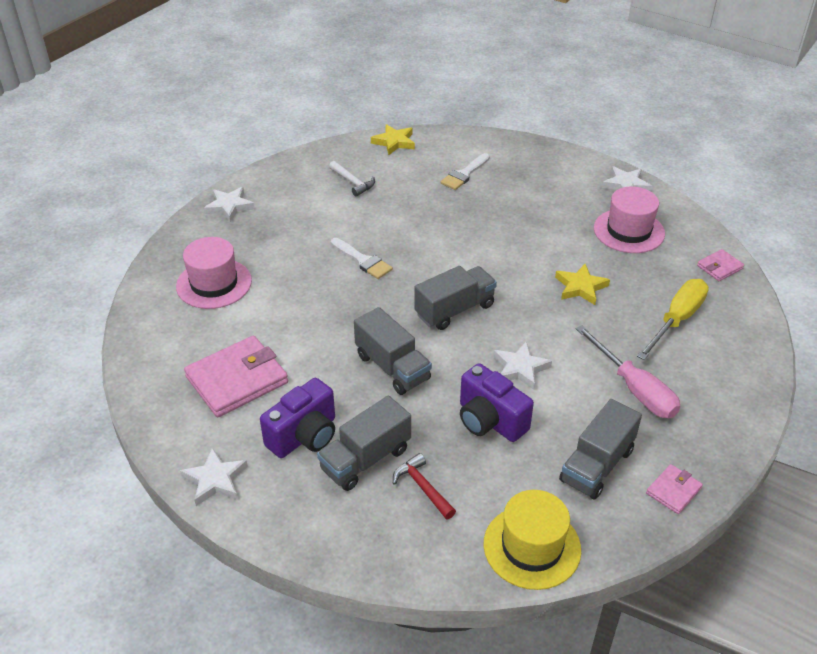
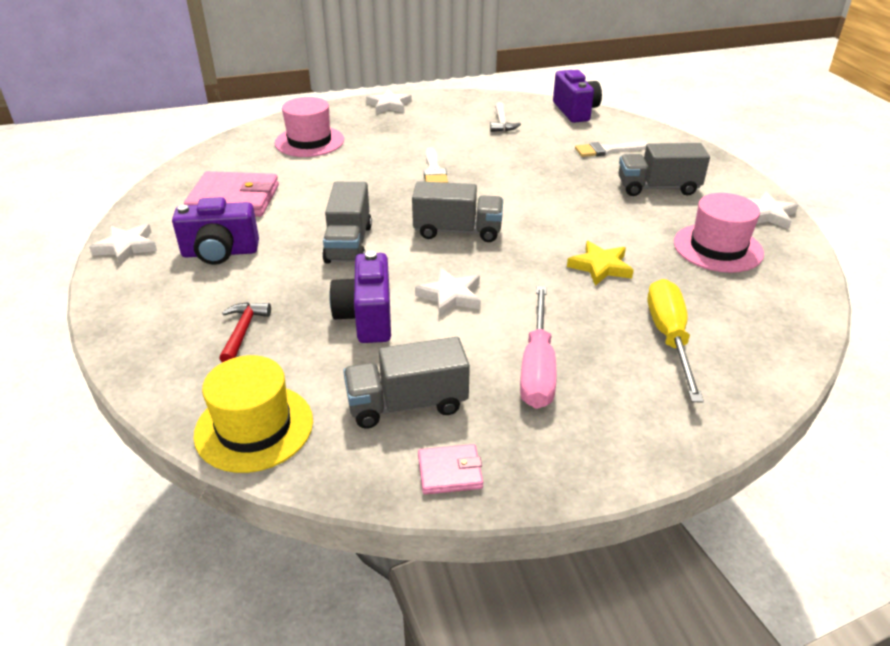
camera: 40 degrees right, 5 degrees down
grey truck [317,396,411,491] -> grey truck moved to [618,143,710,196]
yellow star [371,124,415,155] -> purple camera [553,70,602,123]
yellow screwdriver [637,279,709,360] -> yellow screwdriver turned 75 degrees counterclockwise [647,279,704,403]
pink wallet [697,249,744,281] -> none

